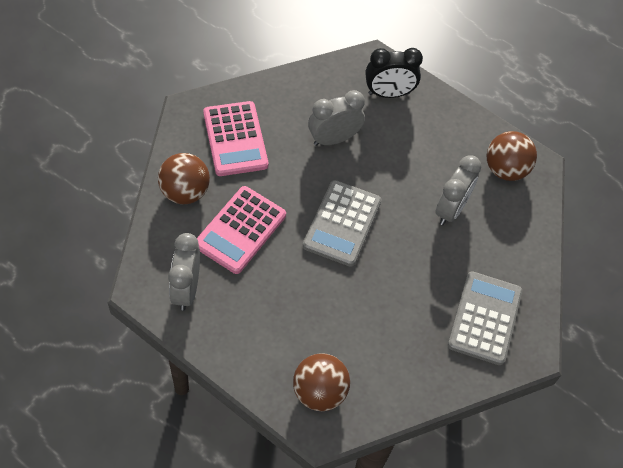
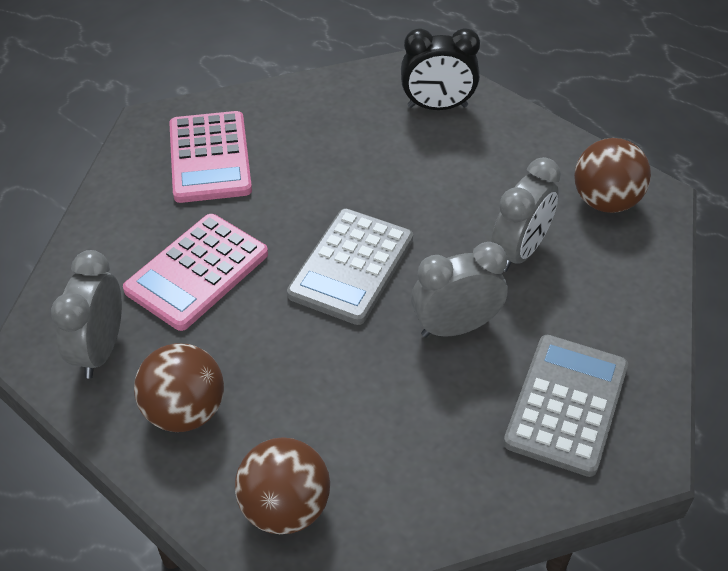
camera: 10 degrees right, 10 degrees down
brown ball [158,153,210,204] -> brown ball moved to [134,343,224,432]
grey clock [308,90,365,146] -> grey clock moved to [411,242,507,337]

